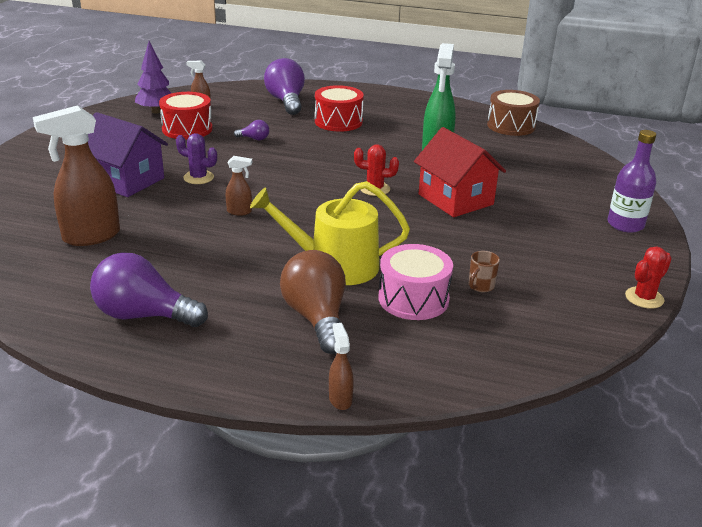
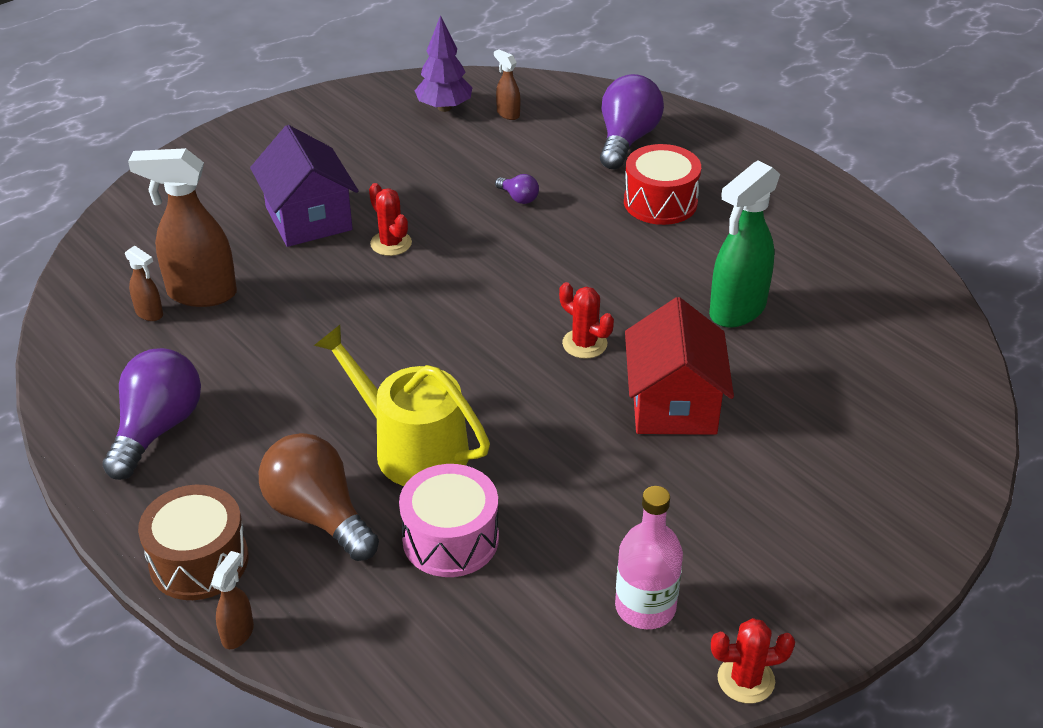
camera: 35 degrees right, 10 degrees up
purple light bulb [90,253,208,327] -> purple light bulb turned 60 degrees clockwise [102,348,201,480]
red drum [159,92,212,139] -> none
purple cactus [176,133,217,184] -> red cactus [369,183,412,256]
brown spray bottle [226,156,252,215] -> brown spray bottle moved to [125,246,163,321]
brown light bulb [280,250,346,354] -> brown light bulb turned 60 degrees counterclockwise [259,433,379,561]
brown mug [469,251,500,292] -> none
brown drum [487,90,540,136] -> brown drum moved to [138,485,249,600]
purple bottle [608,130,656,233] -> none
none -> pink bottle [615,486,683,629]

